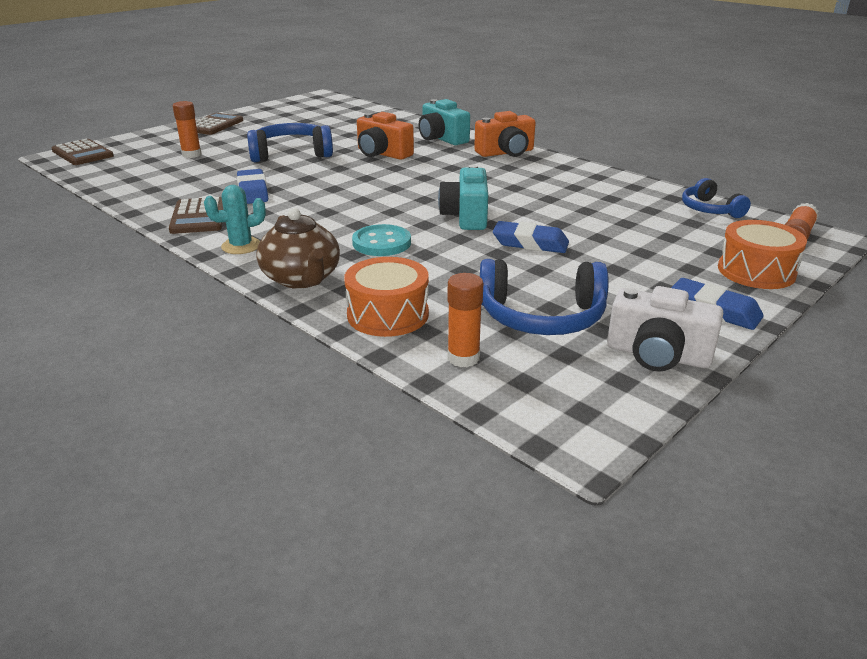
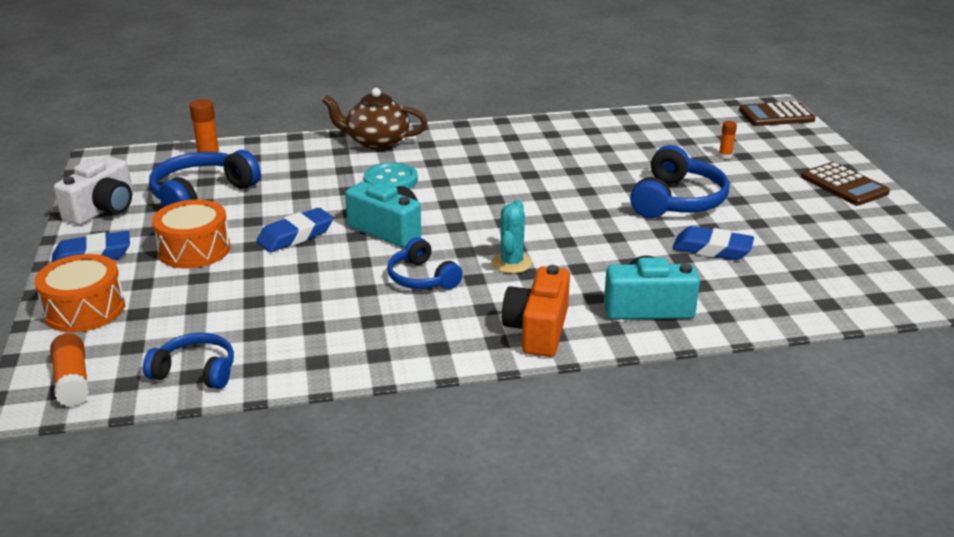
camera: 125 degrees right, 0 degrees up
brown calculator [169,197,224,234] -> none
orange glue stick [173,101,202,158] -> orange glue stick [719,121,737,159], size x0.61
turquoise cactus [204,185,266,254] -> turquoise cactus moved to [491,200,532,273]
blue eraser [237,169,268,204] -> blue eraser moved to [673,226,754,260]
orange drum [344,257,429,337] -> orange drum moved to [152,200,231,269]
orange camera [357,112,414,160] -> none
white camera [607,286,723,372] -> white camera turned 150 degrees clockwise [54,157,133,225]
none -> blue headphones [387,237,463,289]

